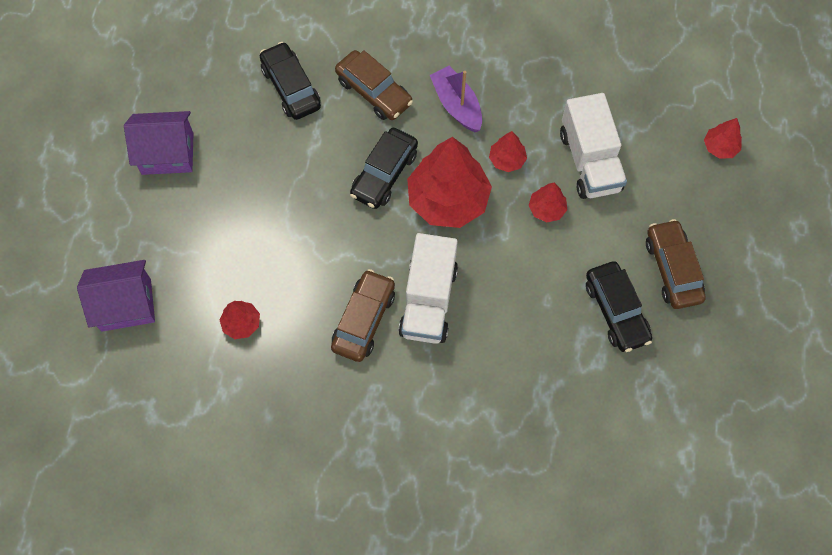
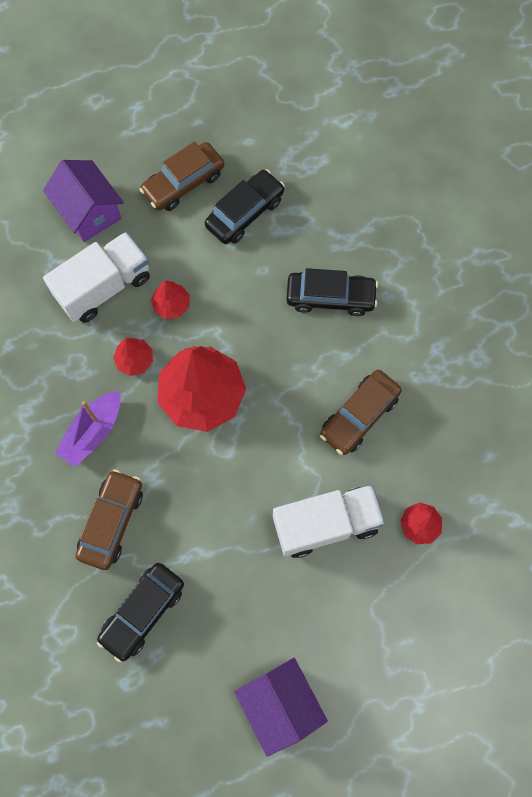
camera: 115 degrees left, 5 degrees up
purple house [77,260,155,332] -> purple house moved to [43,160,124,242]
brown car [331,269,395,362] -> brown car turned 45 degrees counterclockwise [320,370,402,455]
black car [350,128,418,209] -> black car moved to [286,268,378,316]
white truck [398,233,458,344] -> white truck moved to [273,485,385,558]
red tree [704,118,742,159] -> none

